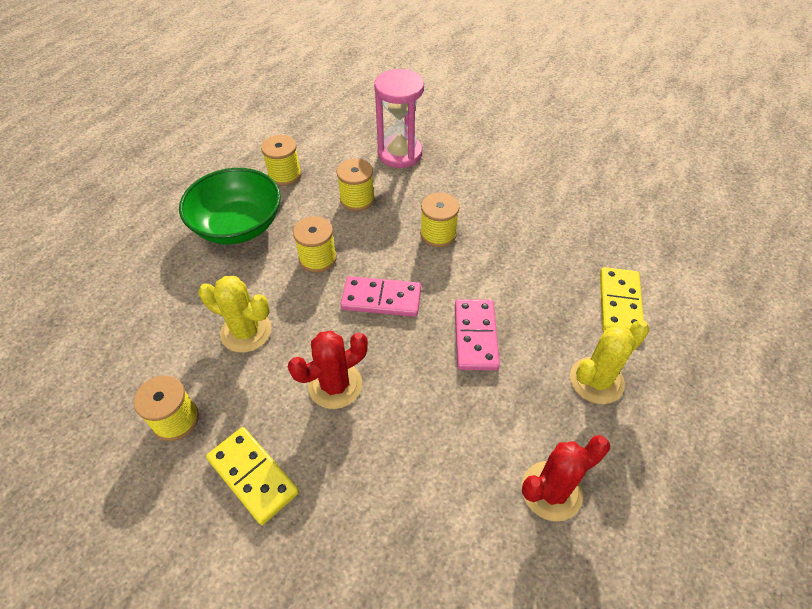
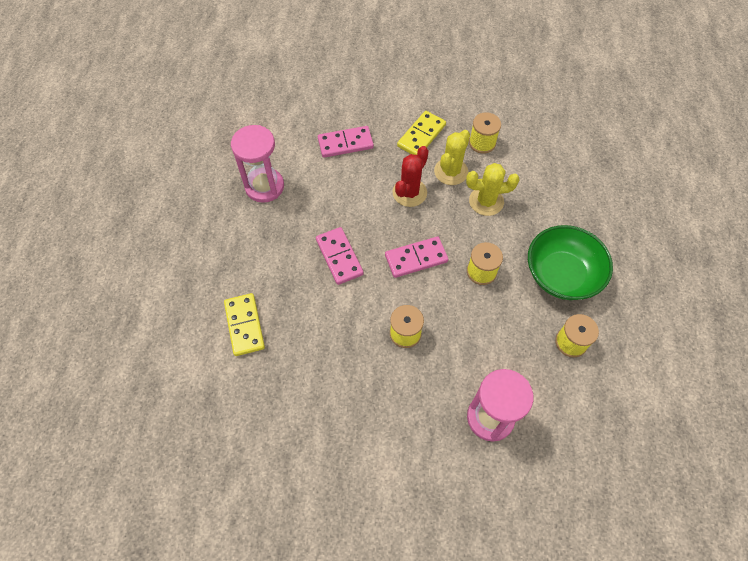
camera: 155 degrees right, 10 degrees up
yellow domino [206,427,299,525] -> yellow domino turned 75 degrees counterclockwise [397,111,446,155]
yellow spool [337,159,375,211] -> none
red cactus [522,435,610,522] -> pink hourglass [231,125,284,203]
yellow cactus [570,320,650,404] -> yellow cactus moved to [434,130,470,185]
none -> pink domino [318,126,374,158]

